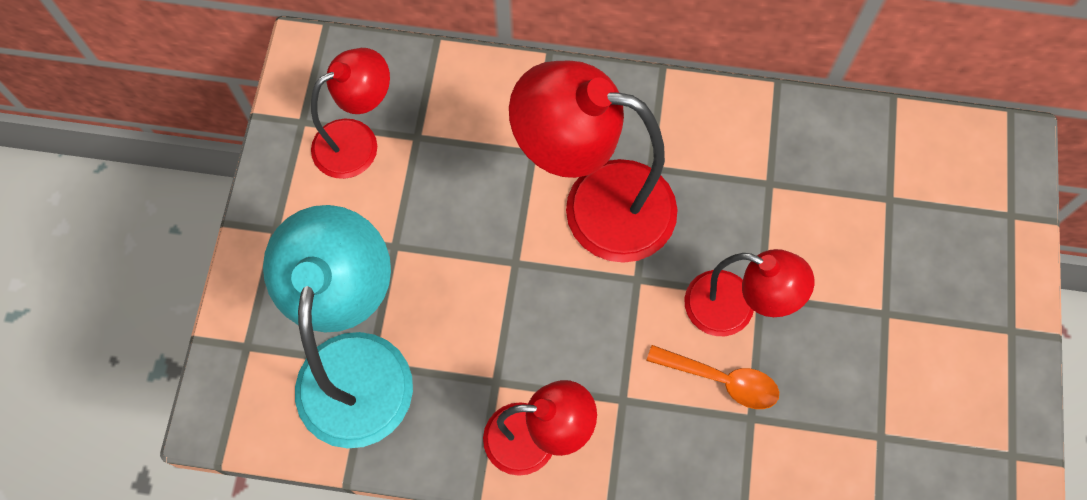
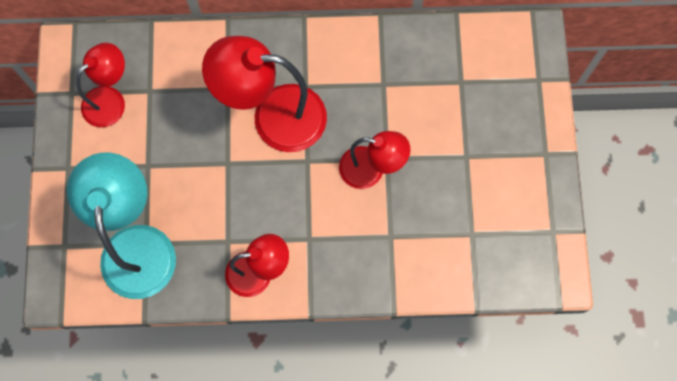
camera: 10 degrees left, 5 degrees up
orange spoon [646,345,779,409] -> none

